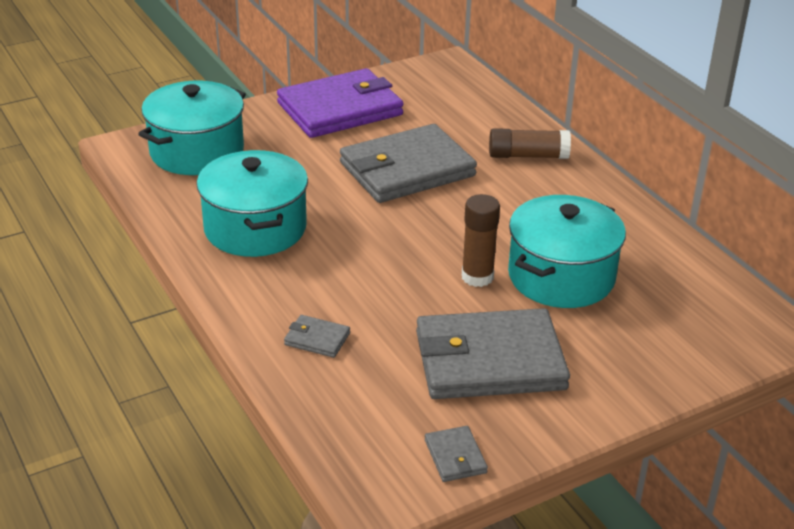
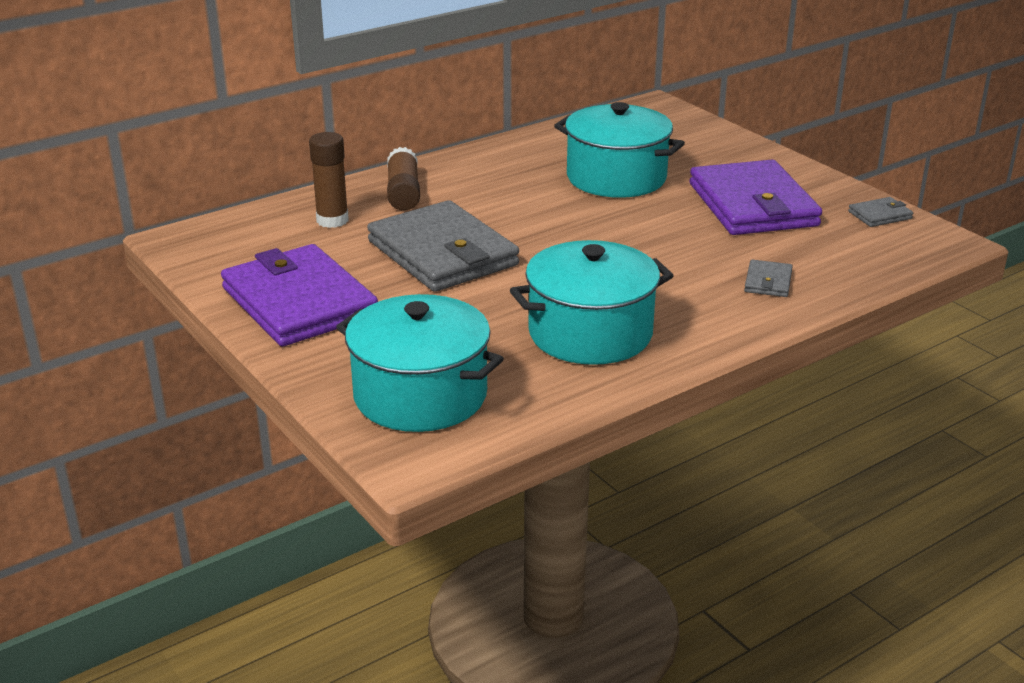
camera: 95 degrees left, 5 degrees down
grey wallet [416,308,570,399] -> purple wallet [690,160,822,235]
brown glue stick [462,194,500,287] -> brown glue stick moved to [309,132,349,228]

